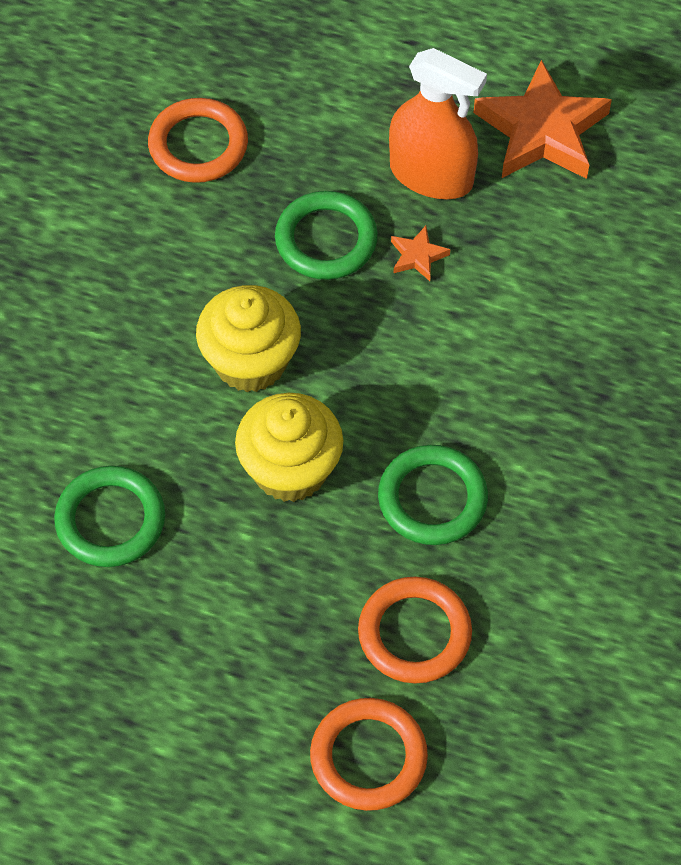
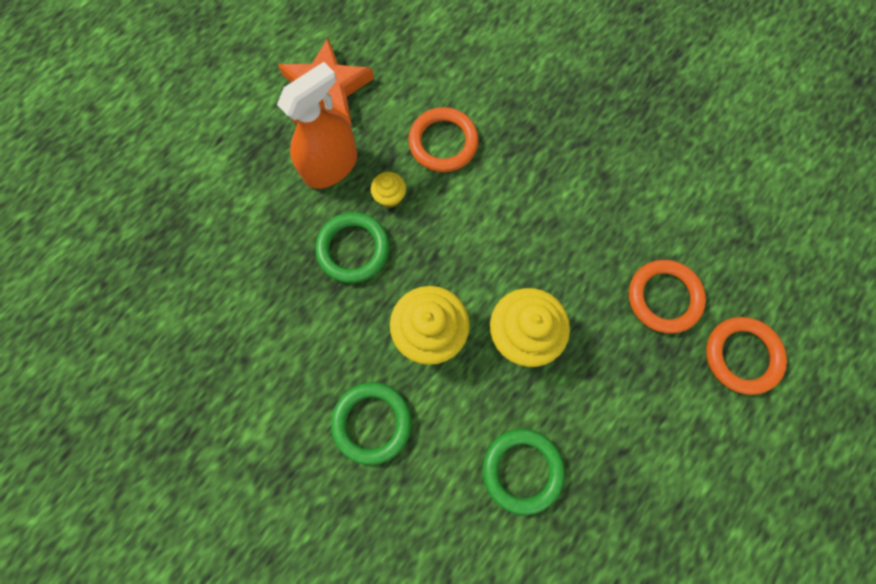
camera: 70 degrees left, 15 degrees up
orange ring [148,98,248,183] -> orange ring moved to [408,107,479,172]
green ring [378,445,488,545] -> green ring moved to [331,382,412,465]
orange star [391,226,450,281] -> yellow cupcake [371,172,406,208]

